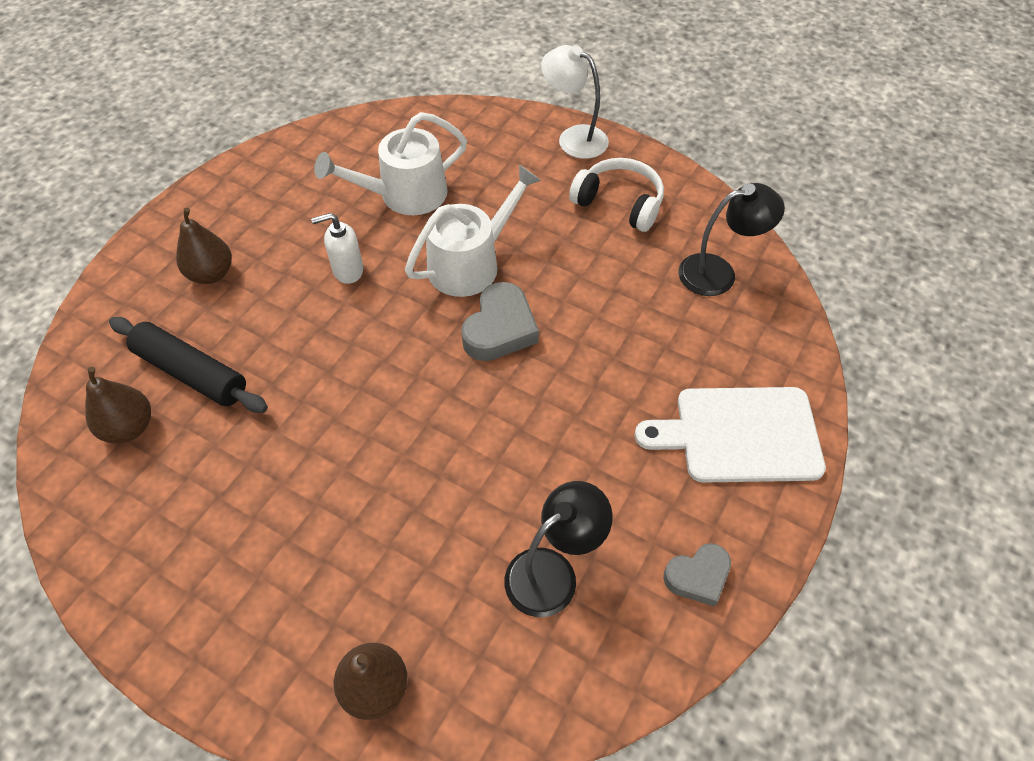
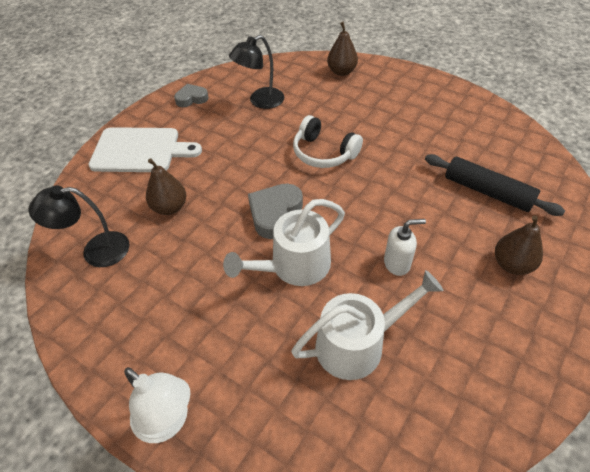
camera: 175 degrees left, 5 degrees down
brown pear [85,367,151,443] -> brown pear moved to [146,158,186,215]
white headphones [569,158,664,232] -> white headphones moved to [293,115,363,168]

